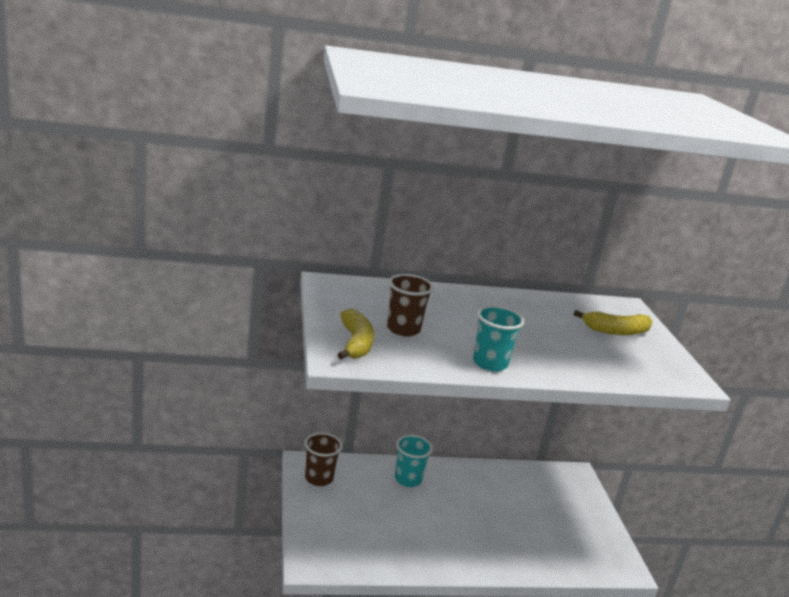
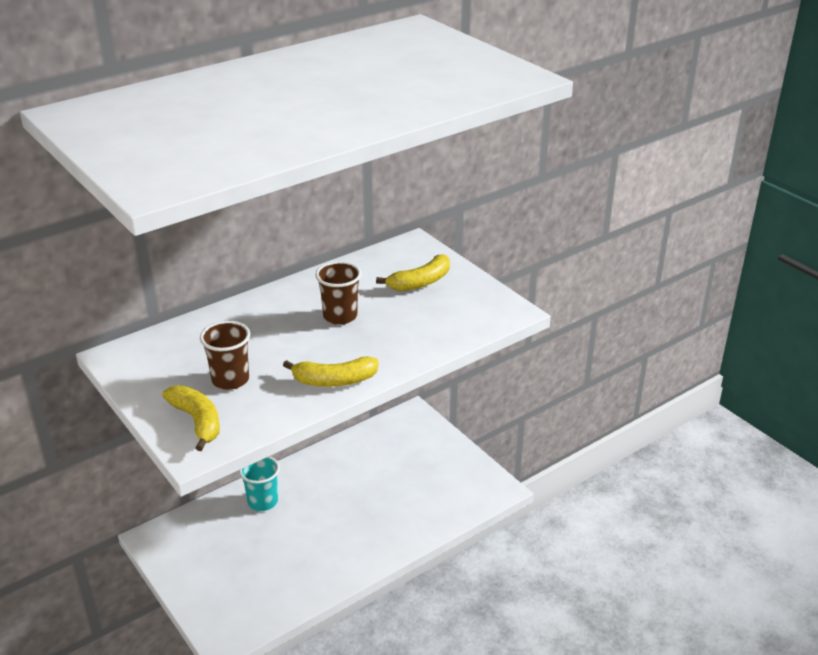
camera: 25 degrees left, 10 degrees up
brown cup [305,433,342,486] -> brown cup moved to [315,261,361,325]
turquoise cup [473,306,524,372] -> yellow banana [283,356,379,387]

